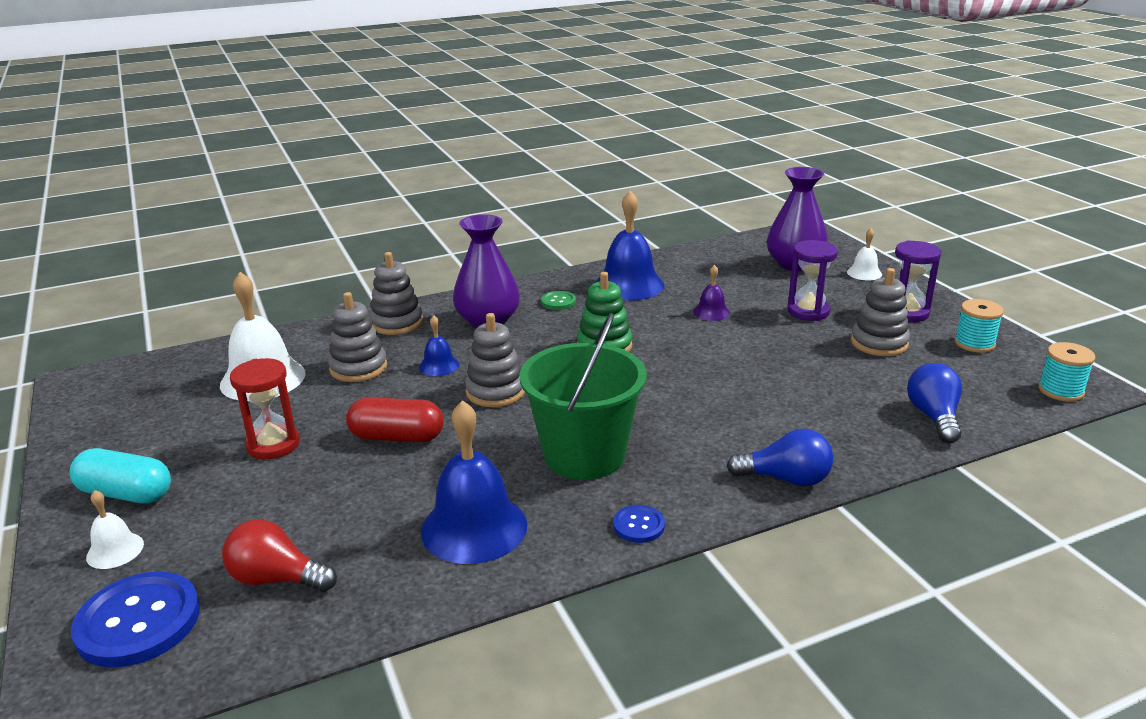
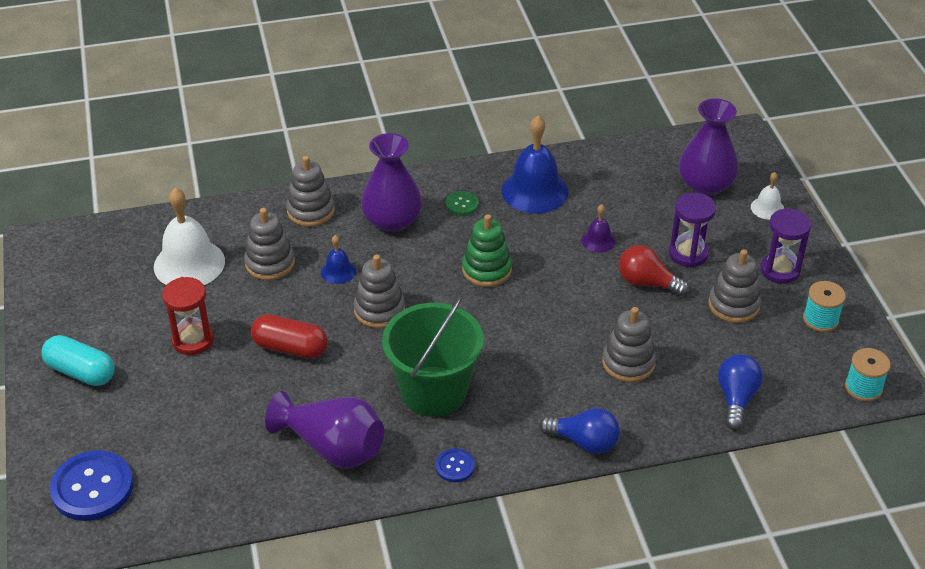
camera: 10 degrees right, 15 degrees up
white bell [86,490,144,569] -> none
red light bulb [222,519,337,592] -> red light bulb moved to [619,245,689,296]
blue bell [421,400,527,564] -> purple vase [265,391,384,469]
none -> grey stacking toy [602,307,656,382]

